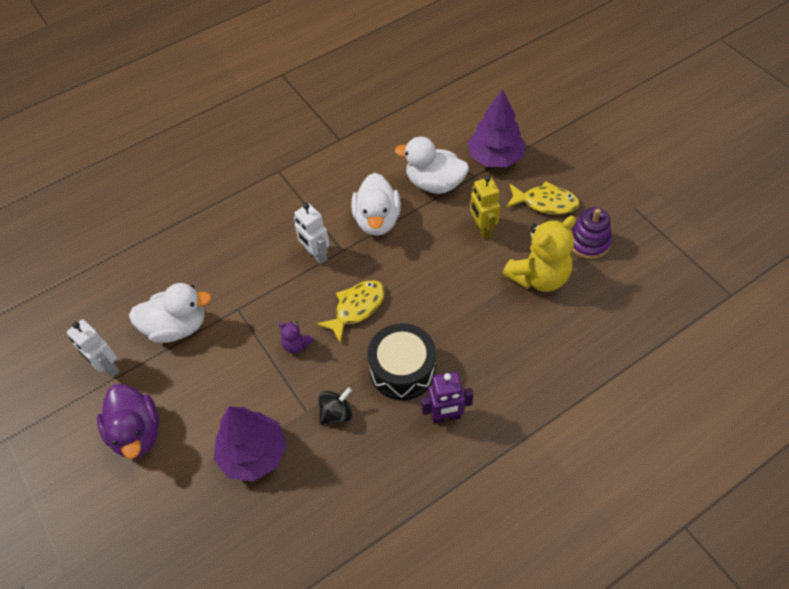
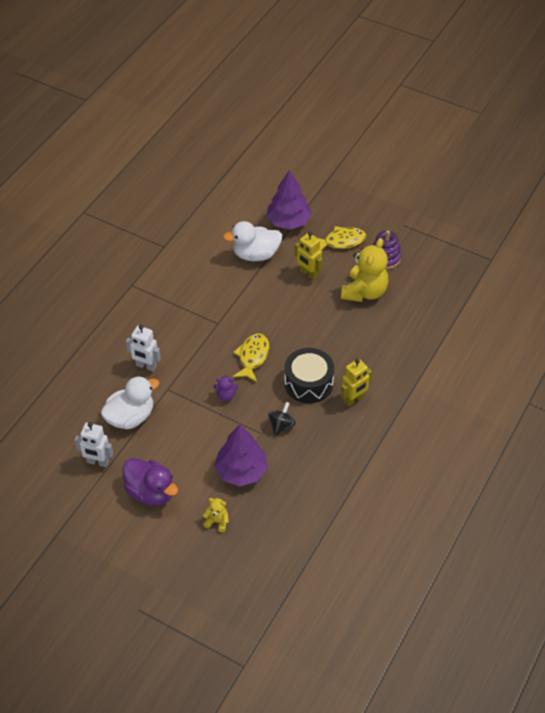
camera: 30 degrees left, 5 degrees down
white robot [293,203,330,264] -> white robot moved to [126,325,161,372]
white duck [351,173,401,236] -> none
purple robot [421,372,473,424] -> yellow robot [341,358,372,407]
none -> yellow teddy bear [203,498,229,532]

